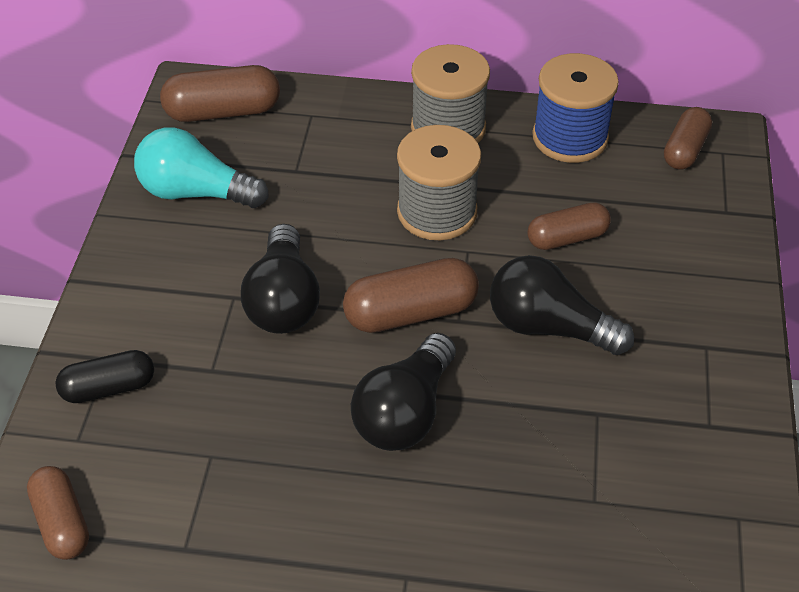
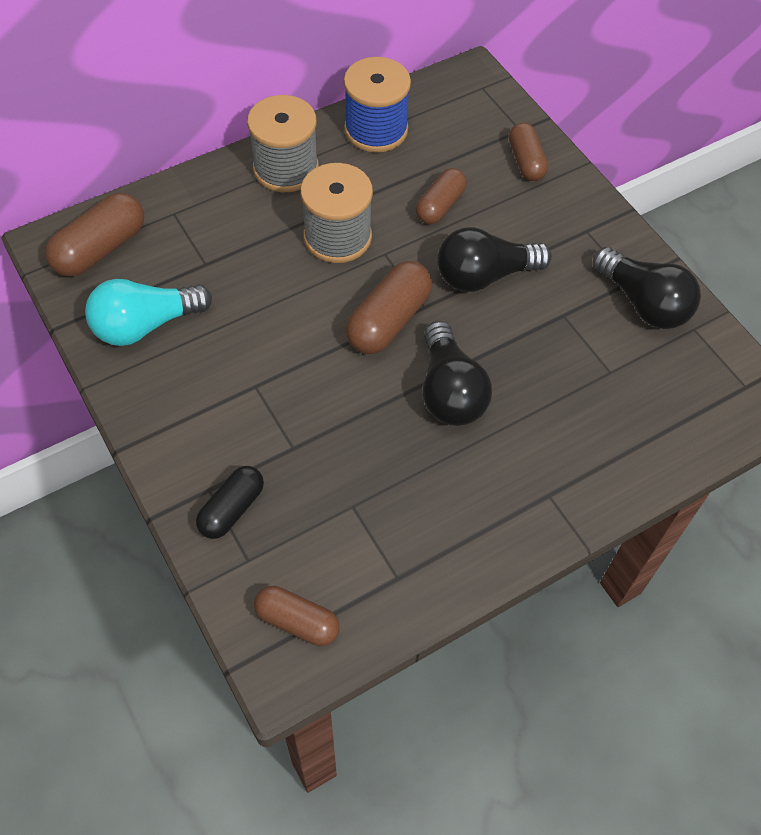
camera: 40 degrees left, 10 degrees up
black light bulb [241,224,320,334] -> black light bulb moved to [593,247,701,329]
brown capsule [664,107,712,170] -> brown capsule moved to [509,123,548,181]

